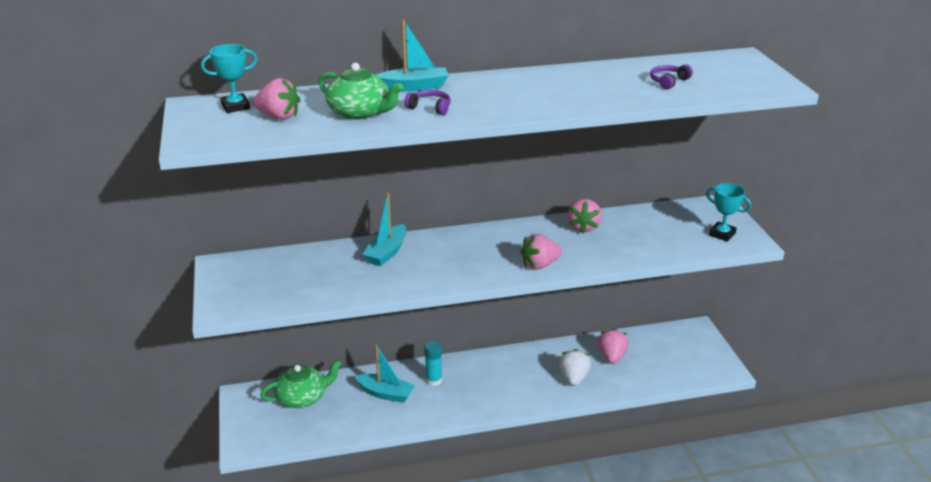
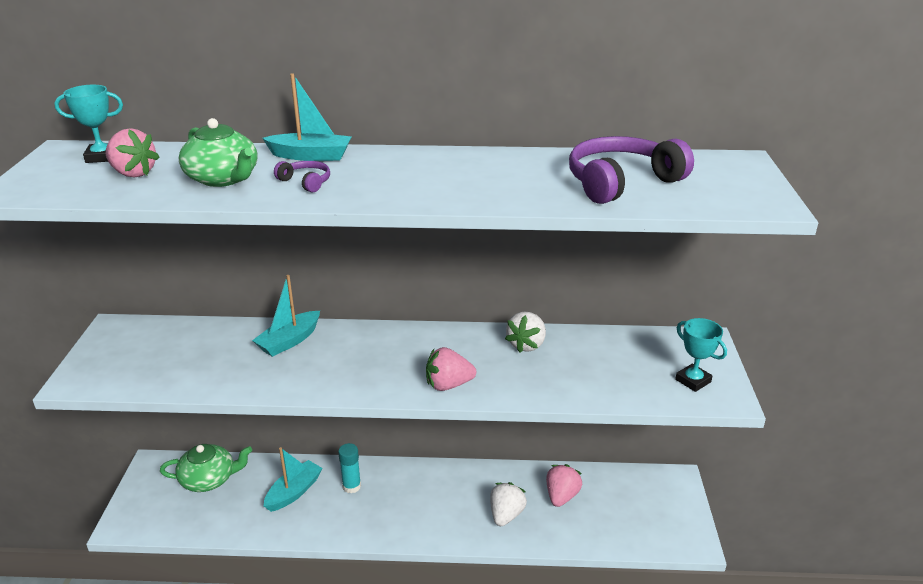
camera: 15 degrees right, 0 degrees up
turquoise boat [354,345,415,403] -> turquoise boat turned 90 degrees counterclockwise [264,447,323,512]
pink strawberry [568,199,602,233] -> white strawberry [505,312,546,353]
purple headphones [650,64,693,89] -> purple headphones [569,136,694,204], size x2.17

